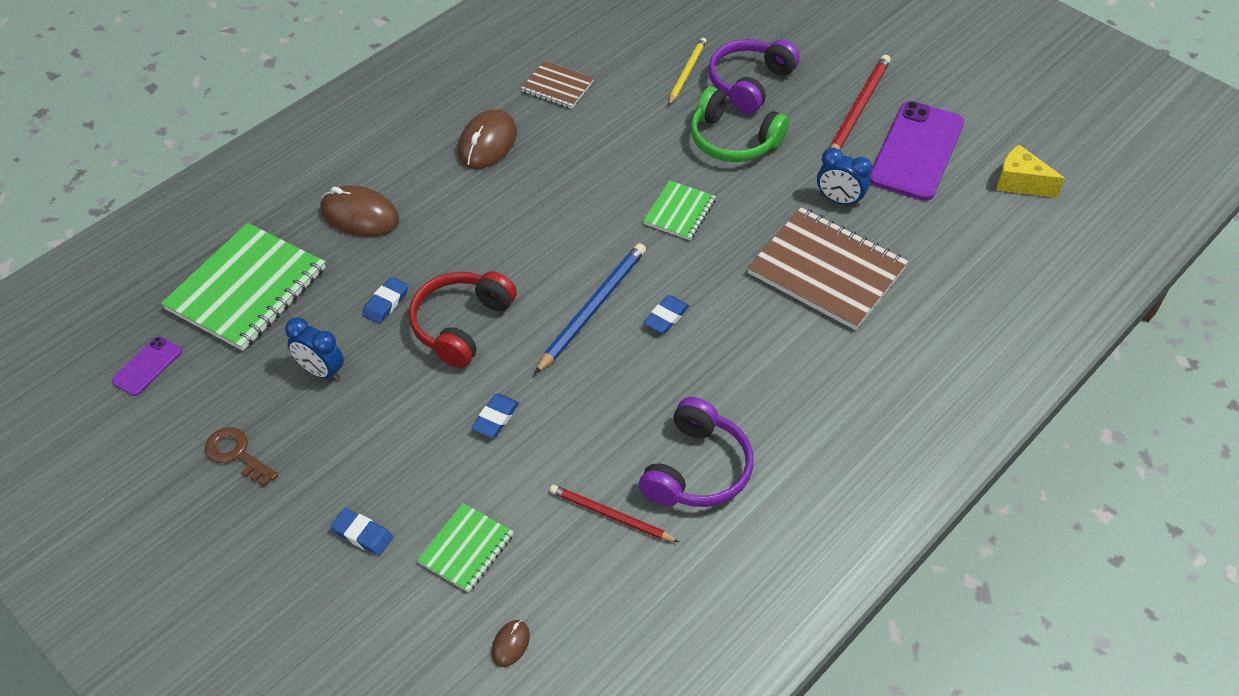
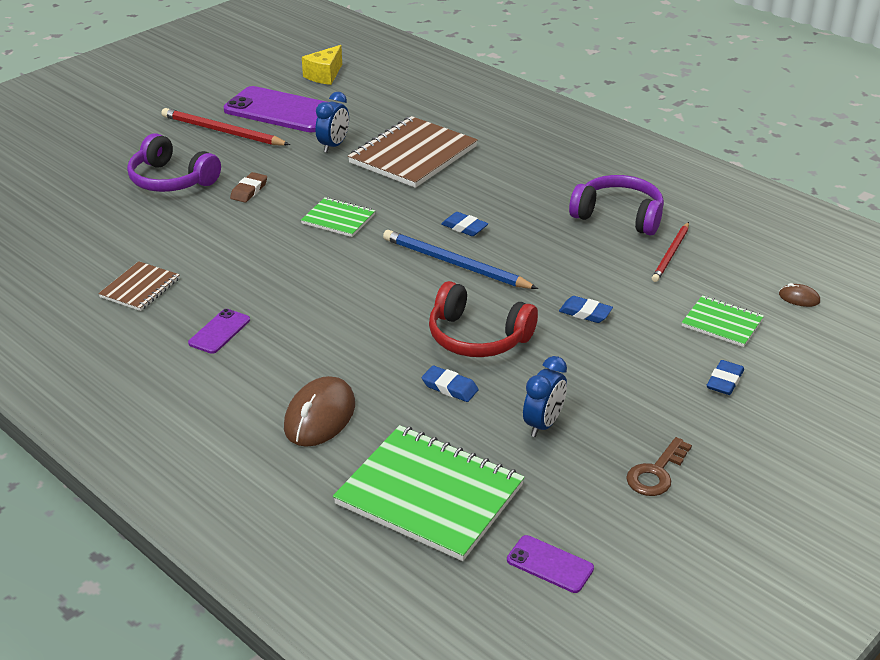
camera: 90 degrees left, 15 degrees down
brown mouse [458,109,517,169] -> purple phone [188,309,250,354]
yellow pencil [668,38,706,106] -> none
green headphones [690,87,789,162] -> brown eraser [230,172,267,203]

